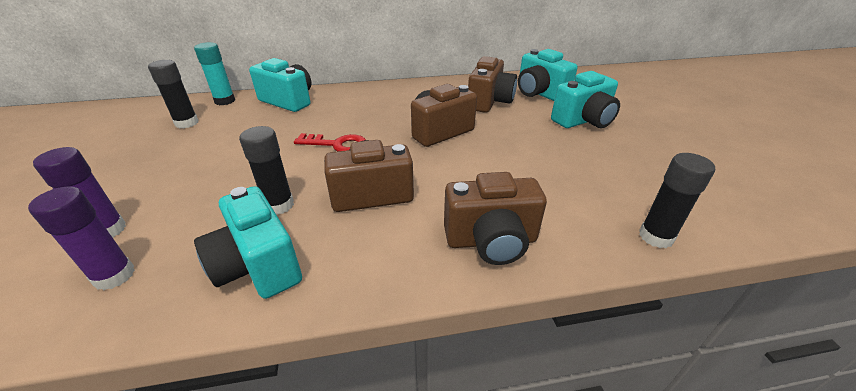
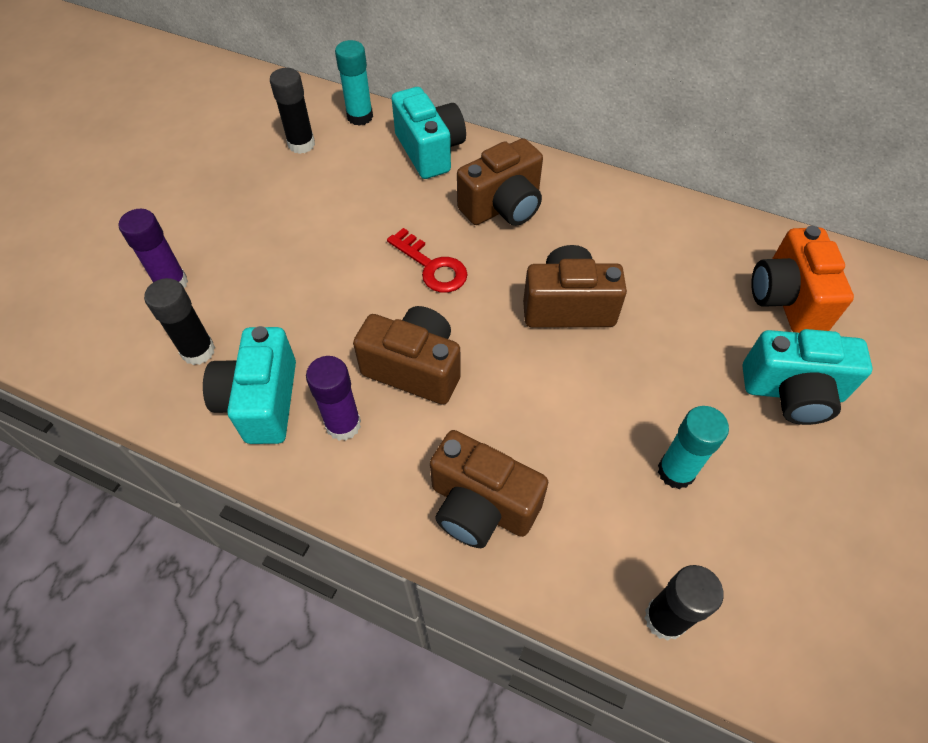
camera: 35 degrees right, 20 degrees up
purple glue stick [28,186,135,290] -> purple glue stick moved to [306,356,361,441]
black glue stick [239,126,294,215] -> black glue stick moved to [144,278,215,365]
brown camera [468,56,517,113] -> brown camera moved to [457,138,543,226]
turquoise camera [518,49,578,101] -> orange camera [751,226,854,333]
none -> turquoise glue stick [658,406,729,489]

